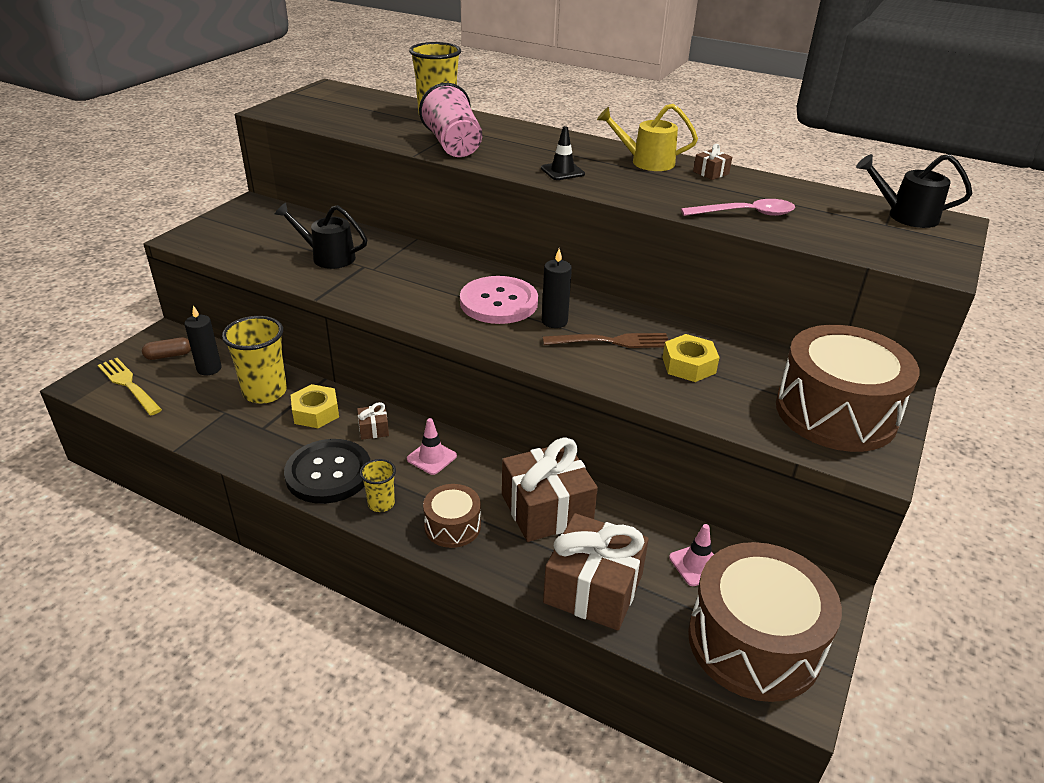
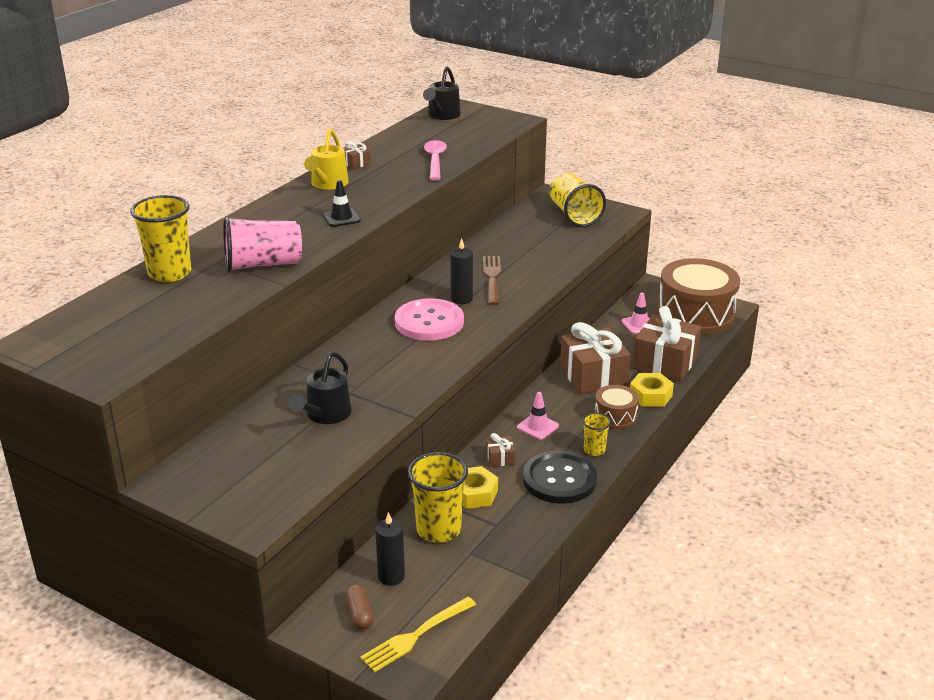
camera: 85 degrees left, 5 degrees down
yellow nut [663,334,720,382] -> yellow nut moved to [630,373,674,407]
brown drum [776,325,919,452] -> yellow cup [549,173,606,227]

